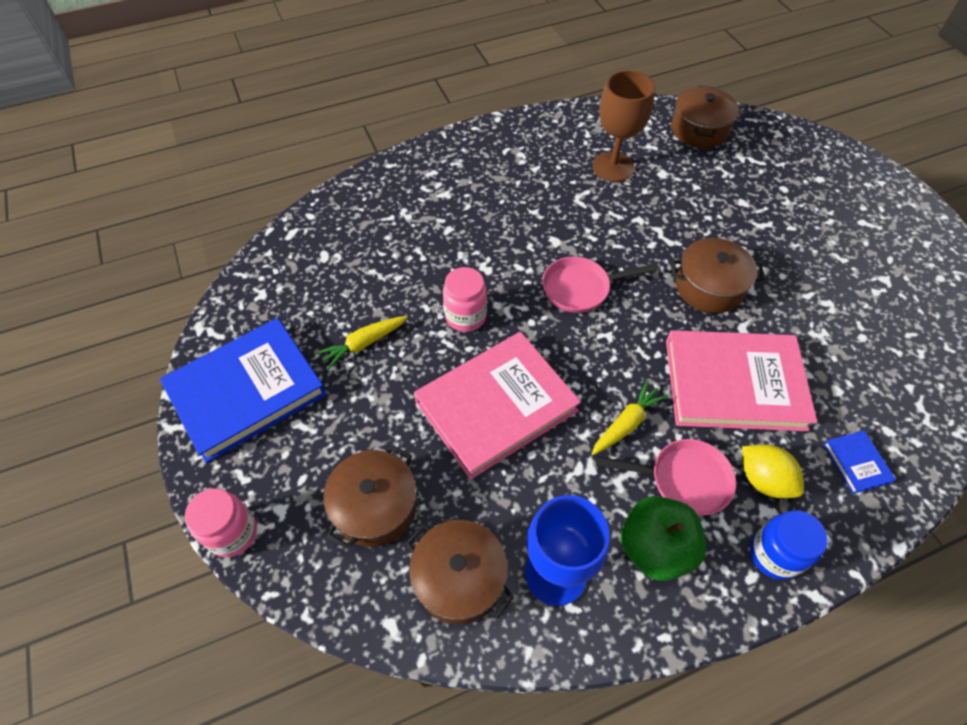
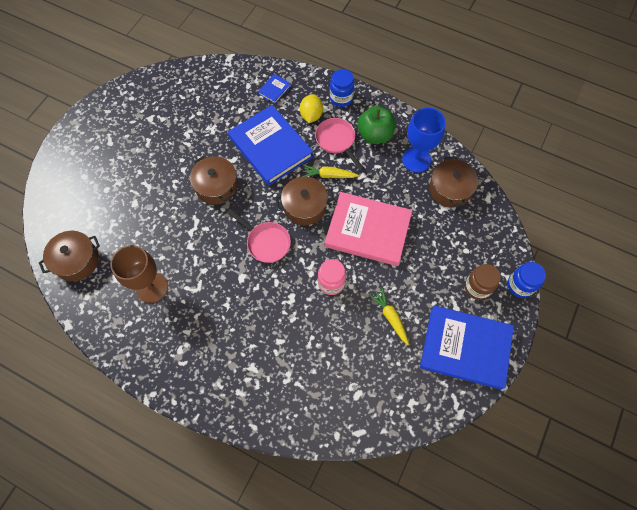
camera: 130 degrees left, 10 degrees up
pink jar [185,488,257,557] -> blue jar [508,262,546,298]
yellow carrot [316,316,408,370] -> yellow carrot turned 135 degrees counterclockwise [369,288,409,345]
brown pot [323,445,417,549] -> brown pot moved to [275,177,334,225]
pink book [666,330,817,431] -> blue book [228,105,313,186]
none -> brown jar [465,264,501,300]

